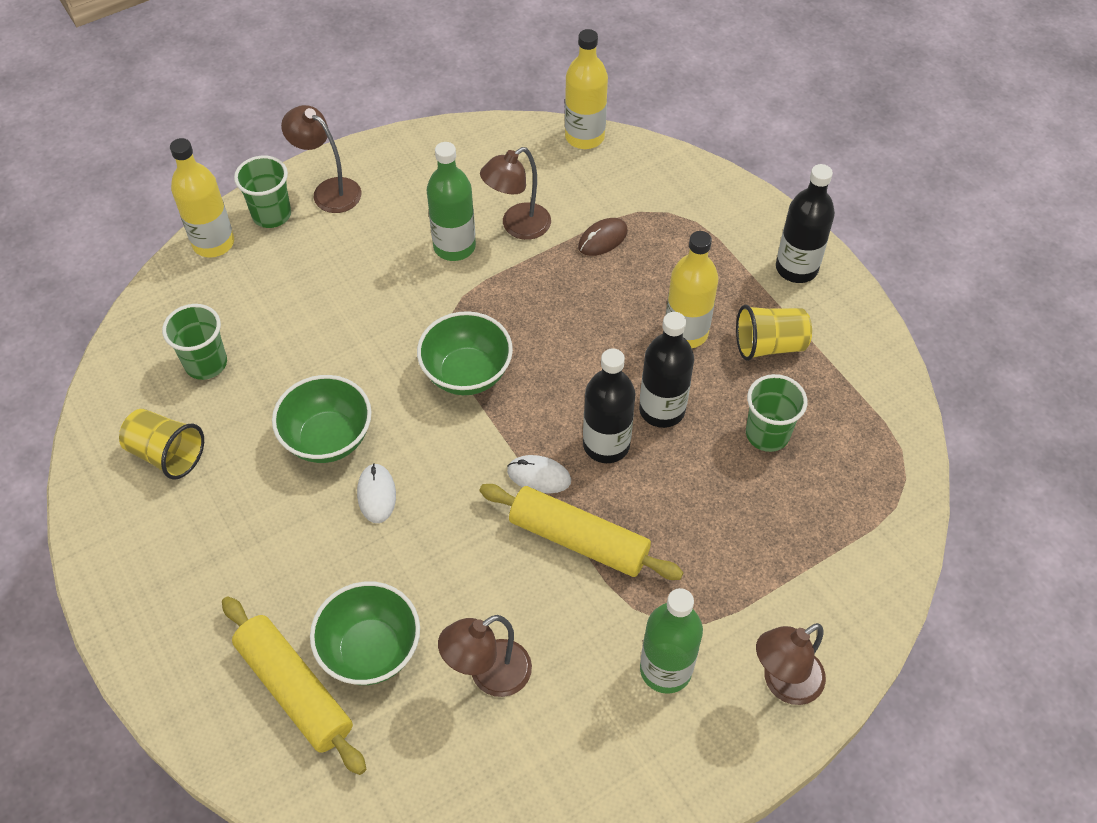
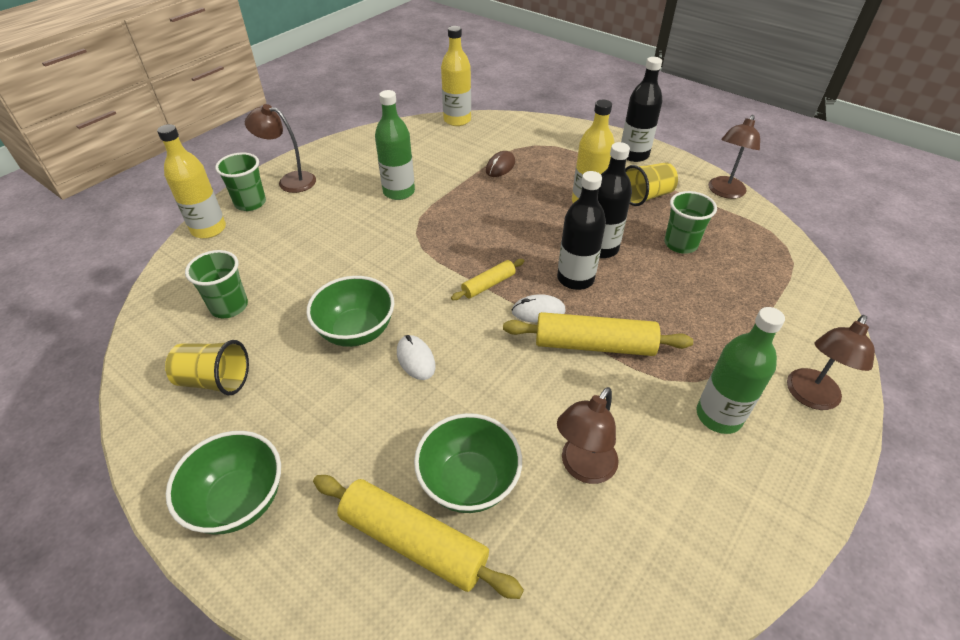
camera: 20 degrees left, 10 degrees down
green bowl [417,311,513,395] -> green bowl moved to [166,431,281,534]
brown lamp [480,147,551,240] -> brown lamp moved to [708,115,760,199]
none -> yellow rolling pin [451,259,524,300]

